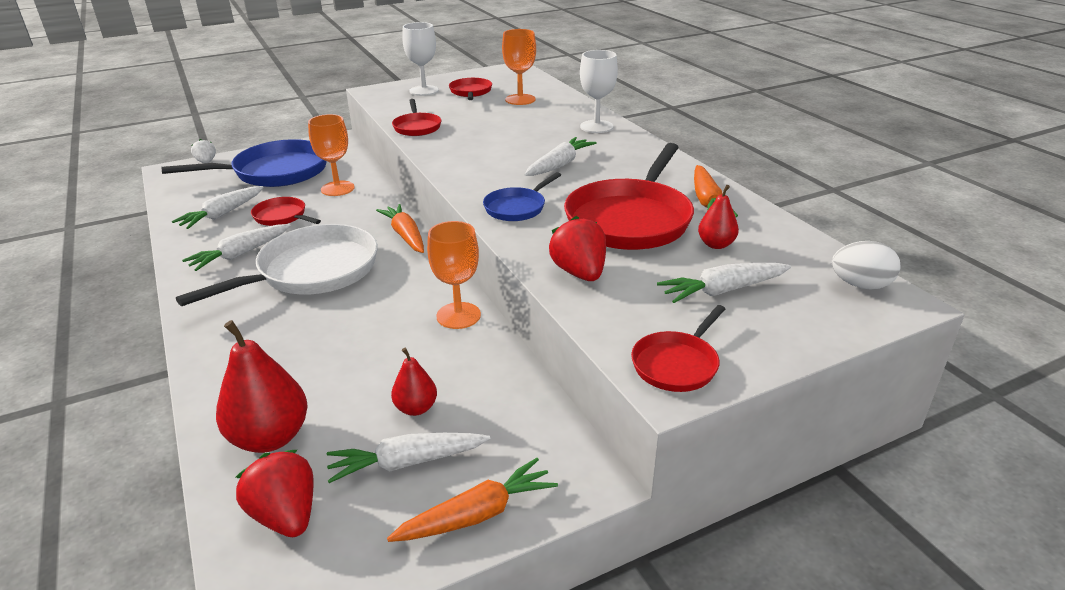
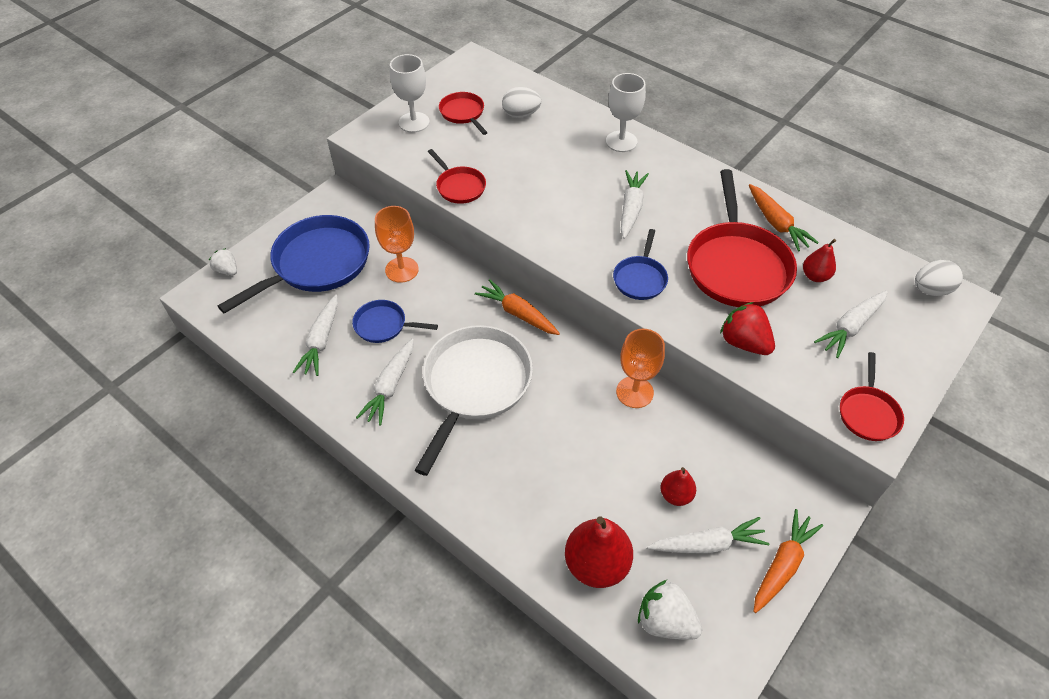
camera: 25 degrees left, 20 degrees up
red strawberry [236,450,313,537] -> white strawberry [638,580,702,640]
red pan [251,197,321,226] -> blue pan [352,300,438,343]
white carrot [327,433,490,483] -> white carrot turned 150 degrees counterclockwise [647,517,770,554]
orange goblet [502,29,536,105] -> white egg [502,87,541,118]

